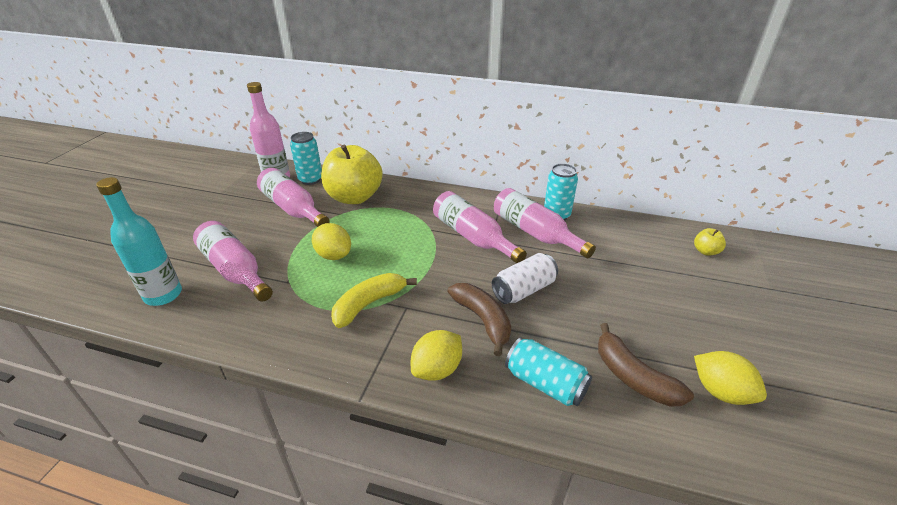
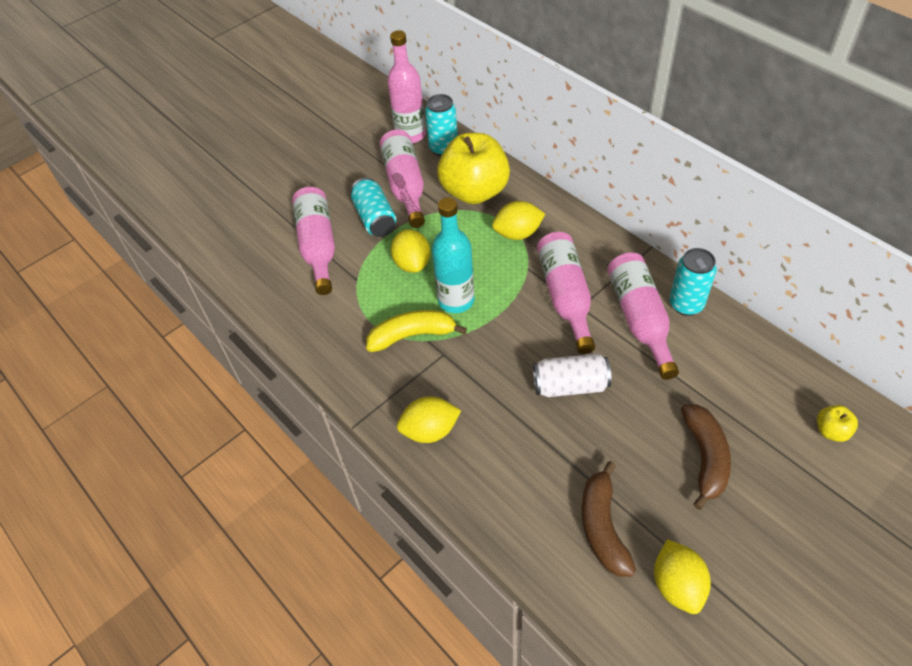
camera: 35 degrees right, 15 degrees up
turquoise bottle [96,177,182,306] -> turquoise bottle moved to [432,197,474,313]
brown banana [448,283,511,356] -> brown banana moved to [681,404,731,510]
turquoise can [505,337,592,406] -> turquoise can moved to [351,178,397,237]
none -> yellow lemon [492,201,545,240]

